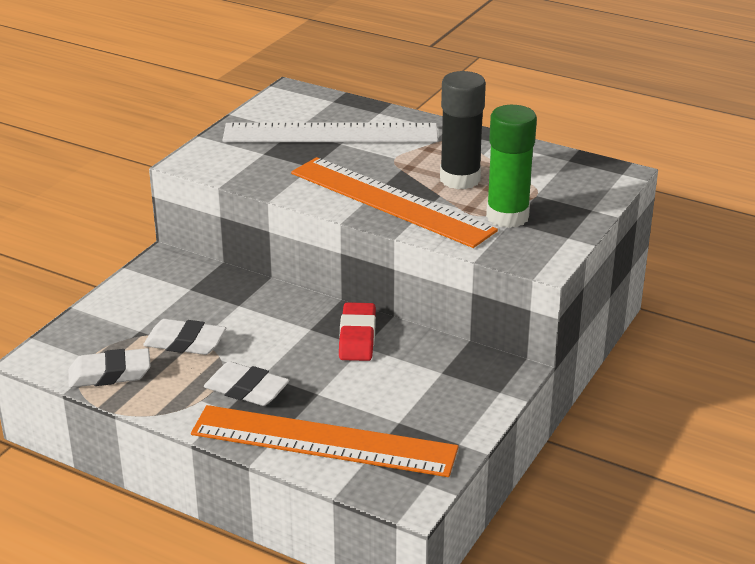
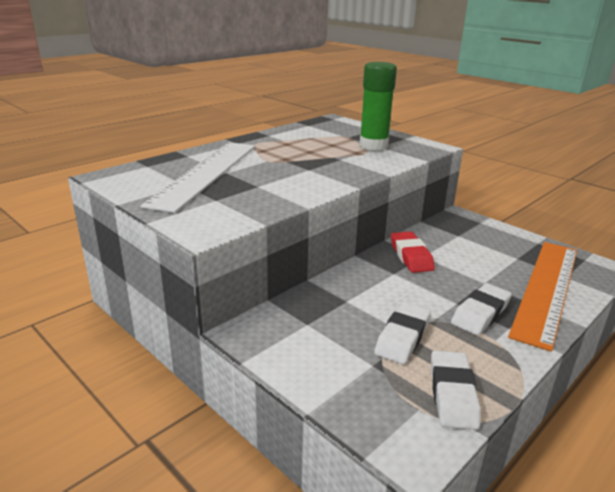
camera: 75 degrees left, 5 degrees down
orange ruler [291,157,498,248] -> none
red eraser [339,302,376,361] -> red eraser turned 60 degrees clockwise [391,232,435,273]
black glue stick [440,71,486,189] -> none

